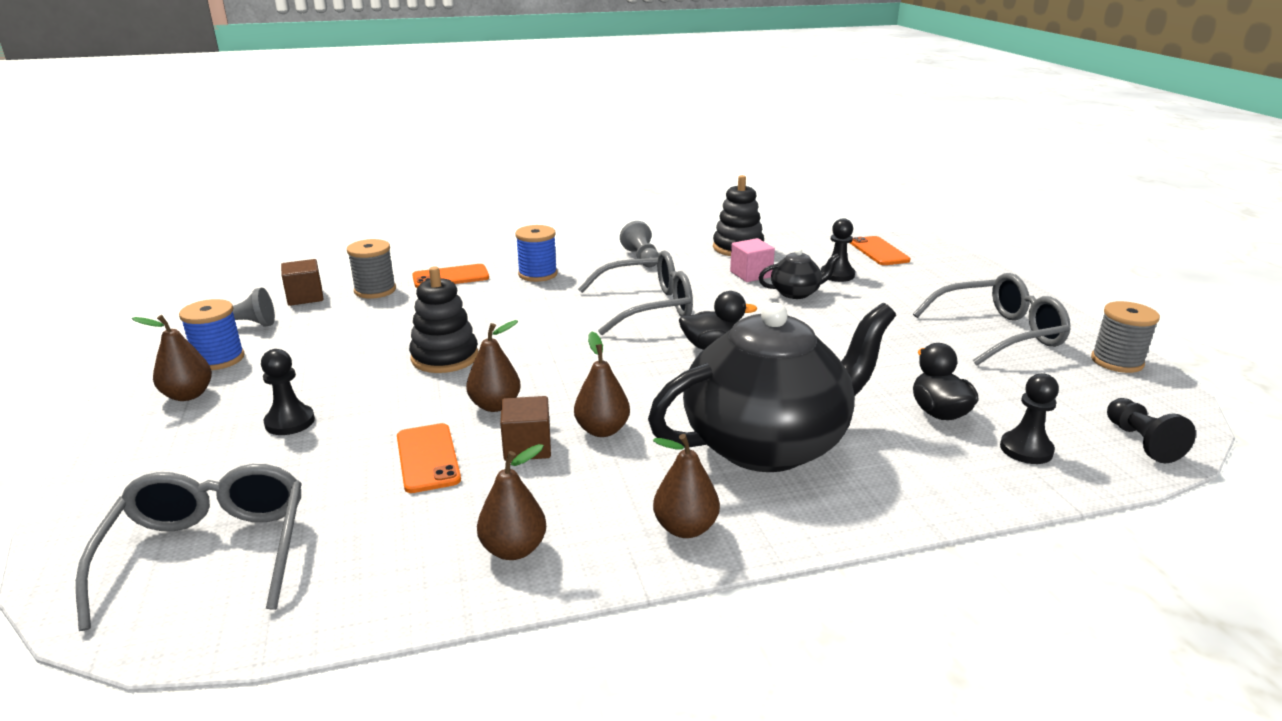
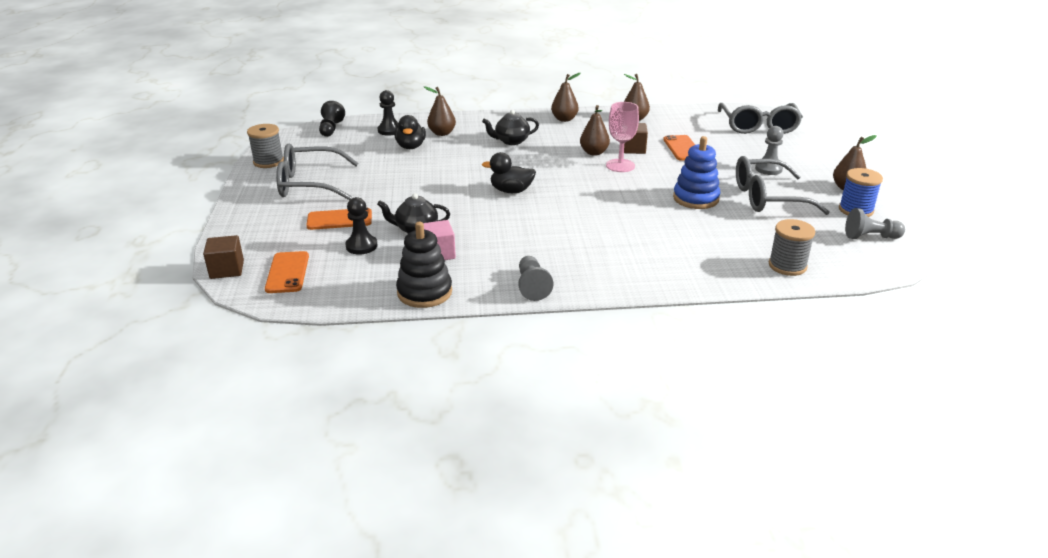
camera: 170 degrees left, 5 degrees up
black pawn [261,349,315,435] -> grey pawn [755,126,784,175]
brown cube [281,259,324,306] -> brown cube moved to [203,235,244,279]
black stacking toy [409,266,478,373] -> blue stacking toy [673,136,720,209]
orange phone [412,264,489,288] -> orange phone moved to [306,208,372,230]
brown pear [466,320,521,412] -> brown pear moved to [424,87,456,136]
blue spool [515,225,558,282] -> none
grey glasses [578,251,693,335] -> grey glasses moved to [736,156,830,215]
black teapot [648,302,896,472] -> black teapot [482,110,539,145], size x0.42
none -> pink goblet [606,102,639,172]

